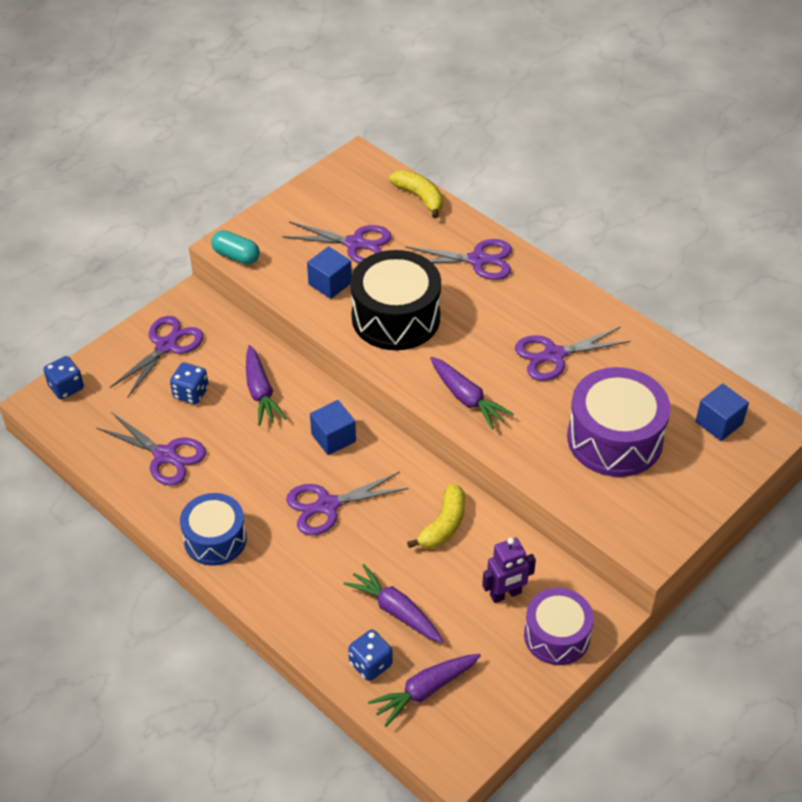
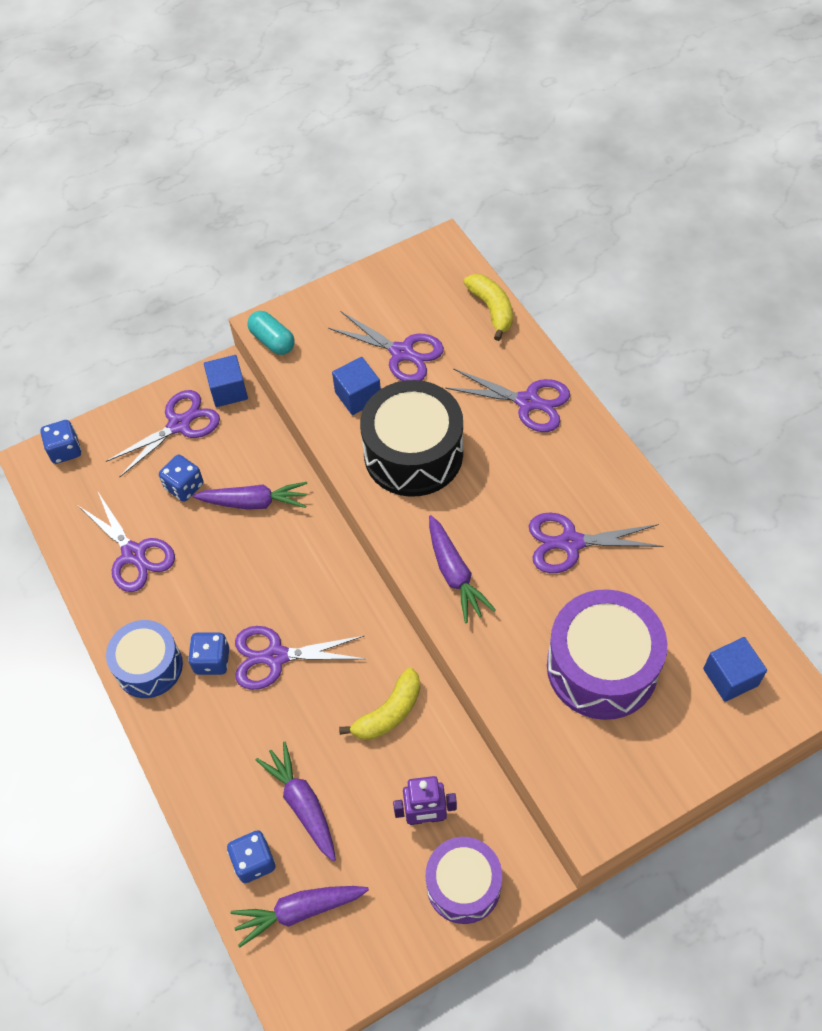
camera: 20 degrees right, 10 degrees up
purple carrot [246,345,286,426] -> purple carrot turned 90 degrees counterclockwise [193,482,307,510]
blue cube [310,400,356,455] -> blue cube moved to [204,355,248,407]
none -> blue dice [188,632,229,675]

